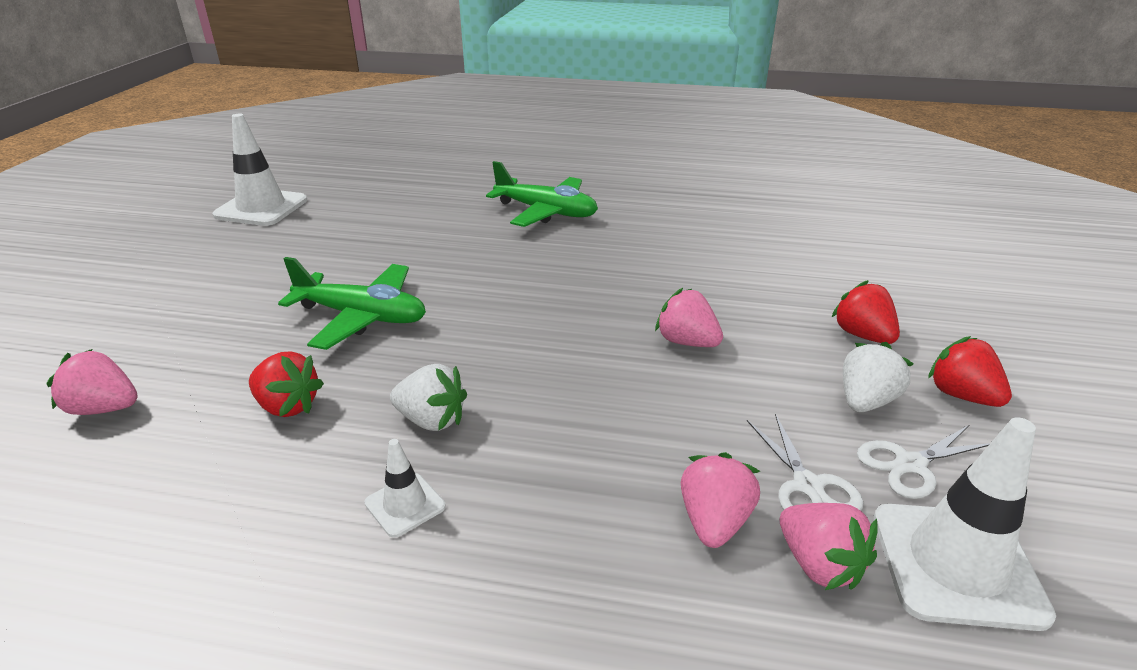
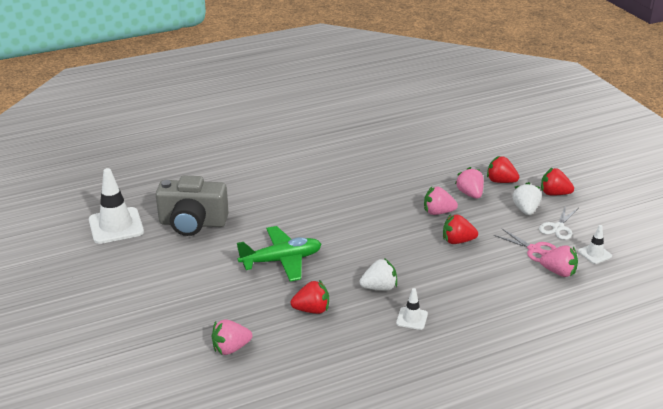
camera: 35 degrees left, 0 degrees up
green plane [486,161,598,227] -> none
pink strawberry [681,452,760,548] -> pink strawberry moved to [455,167,484,199]
white scissors [747,414,863,511] -> pink scissors [494,228,556,262]
white traffic cone [874,417,1056,631] -> white traffic cone [578,225,612,264], size x0.50
none -> grey camera [156,175,229,236]
none -> red strawberry [443,214,478,244]

